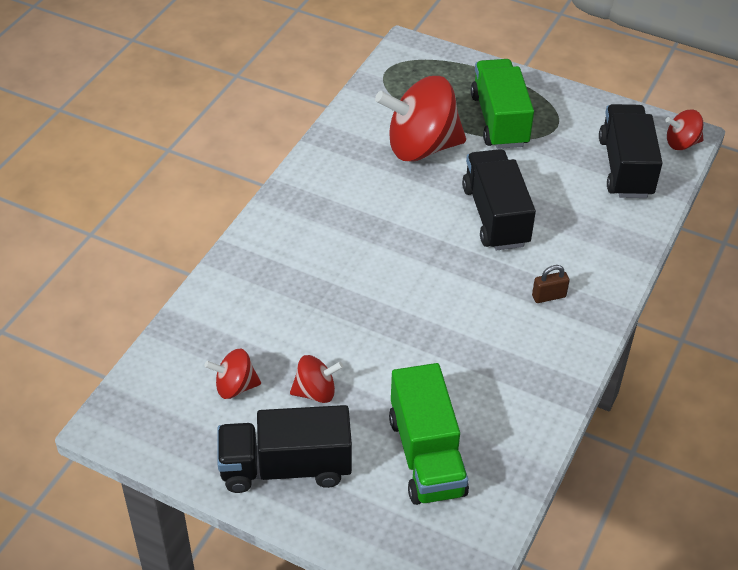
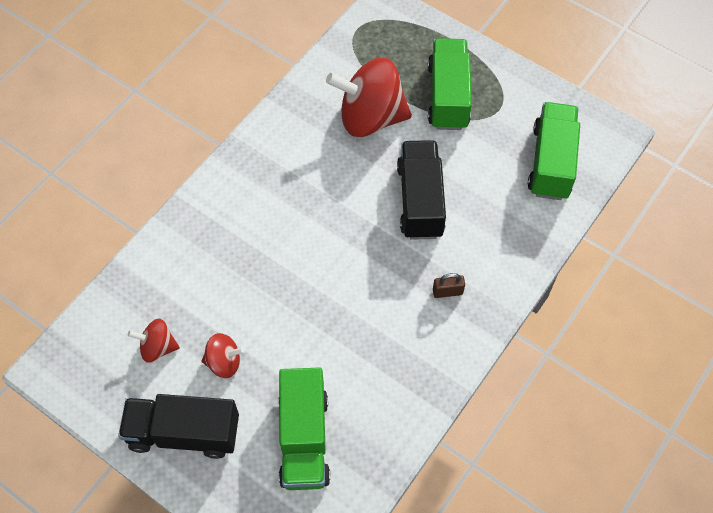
camera: 10 degrees right, 15 degrees up
black truck [599,104,663,198] -> green truck [528,102,580,200]
red spinning top [665,110,703,150] -> none

